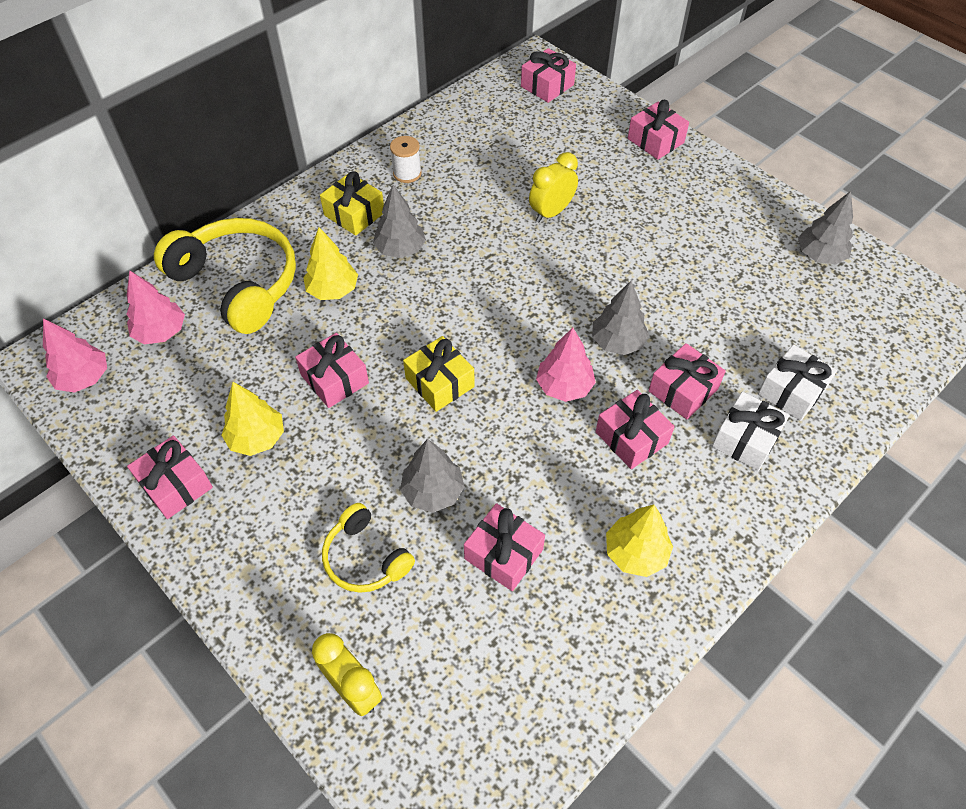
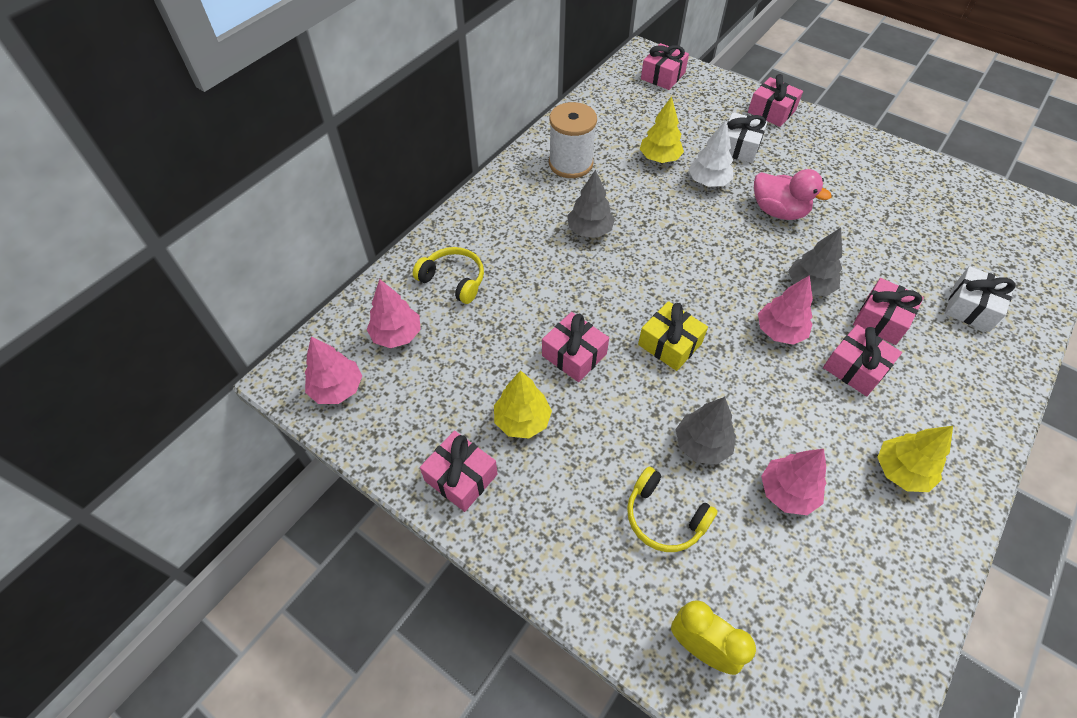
camera: 10 degrees left, 0 degrees up
yellow headphones [154,218,296,334] -> yellow headphones [413,247,484,304], size x0.54
yellow tree [303,227,358,300] -> yellow tree moved to [640,96,684,163]
yellow gift [320,171,384,236] -> none
white spool [390,136,422,183] -> white spool [549,102,597,178], size x1.74
pink gift [464,503,545,591] -> pink tree [761,449,827,515]
yellow clock [529,152,578,222] -> white tree [688,120,734,187]
white gift [712,392,790,471] -> white gift moved to [727,112,768,163]
grey tree [798,191,853,264] -> none
none -> pink duck [754,169,832,220]

